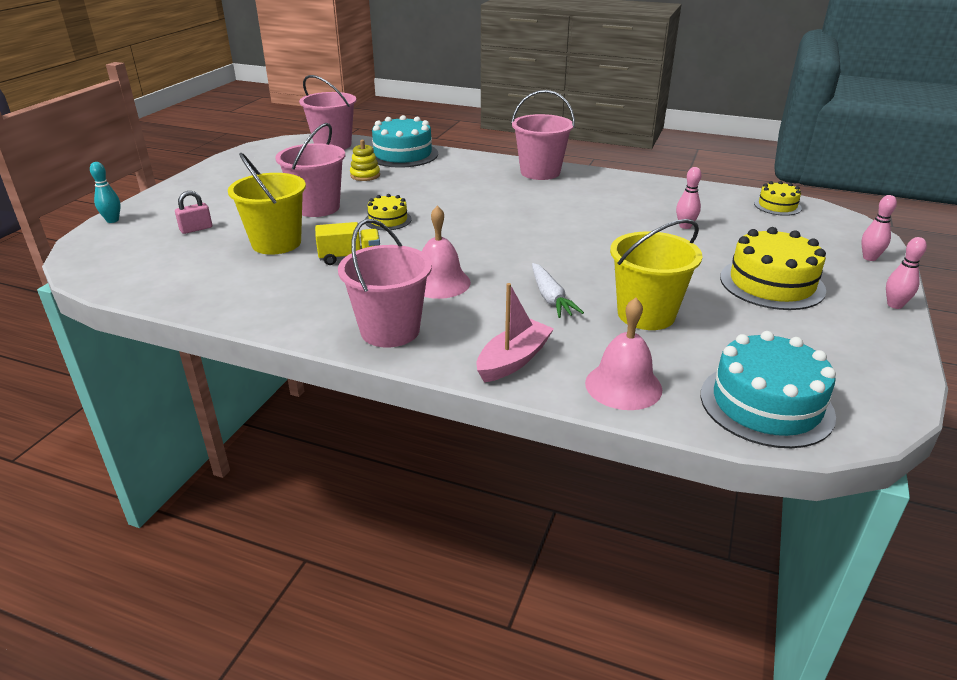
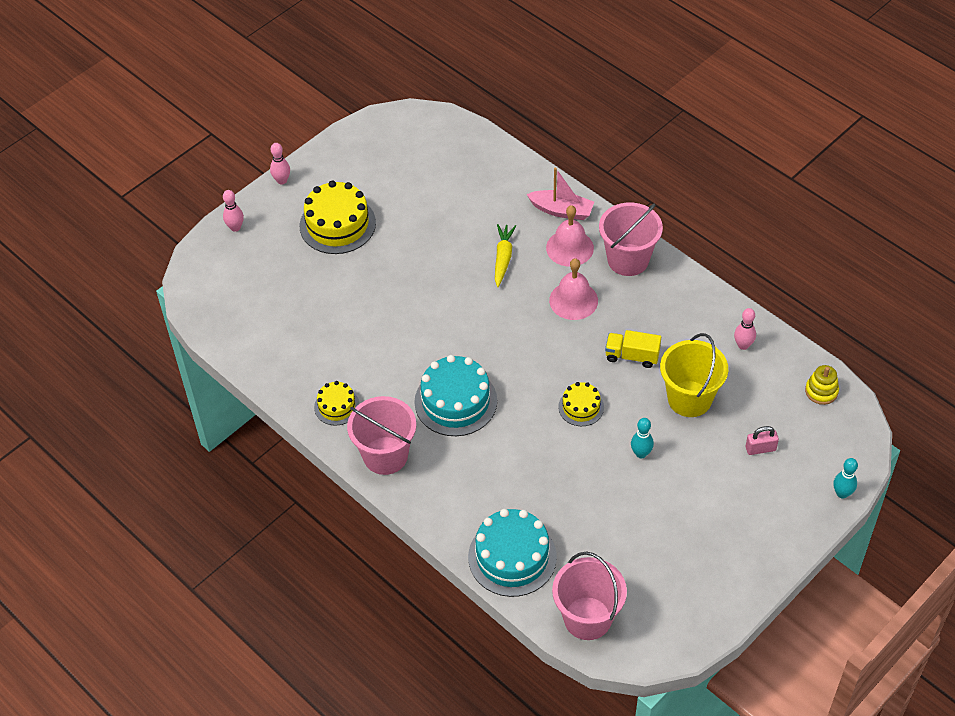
camera: 155 degrees left, 20 degrees up
pink bucket [275,123,345,217] -> turquoise bowling pin [631,418,654,459]
yellow stacking toy [350,140,380,181] -> yellow stacking toy moved to [805,365,839,405]
pink boat [477,283,554,382] -> pink boat turned 135 degrees counterclockwise [526,168,594,220]
white carrot [532,263,584,318] -> yellow carrot [495,224,516,287]
pink bell [585,298,662,410] -> pink bell moved to [546,205,594,267]
yellow bucket [610,219,702,330] -> none
pink bowling pin [676,167,702,229] -> pink bowling pin moved to [734,308,756,350]
turquoise cake [701,331,836,448] -> turquoise cake moved to [414,355,497,436]
yellow cake [754,181,802,216] -> yellow cake moved to [314,381,360,425]

